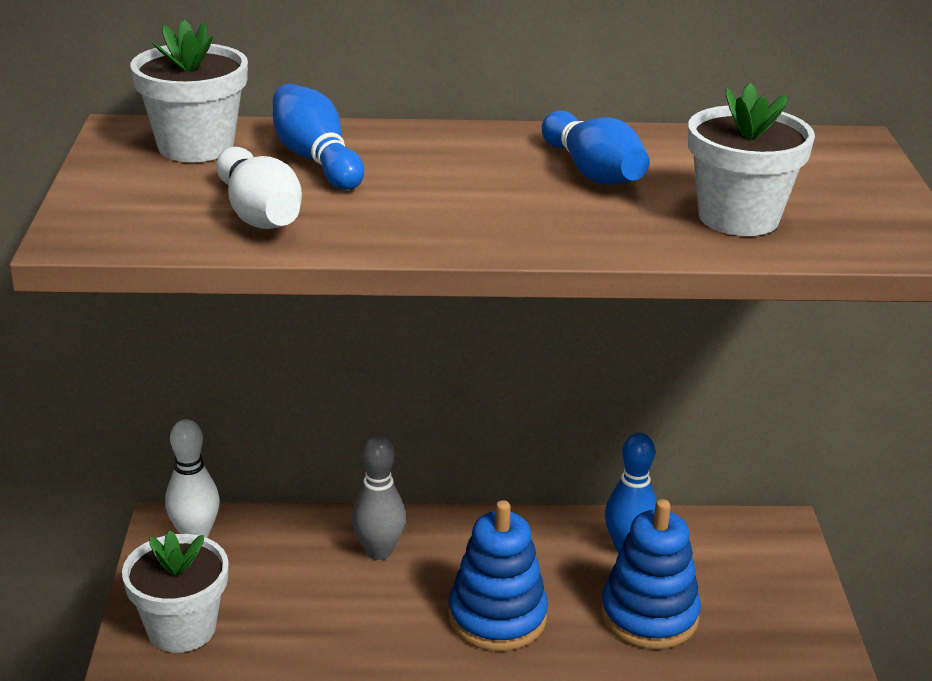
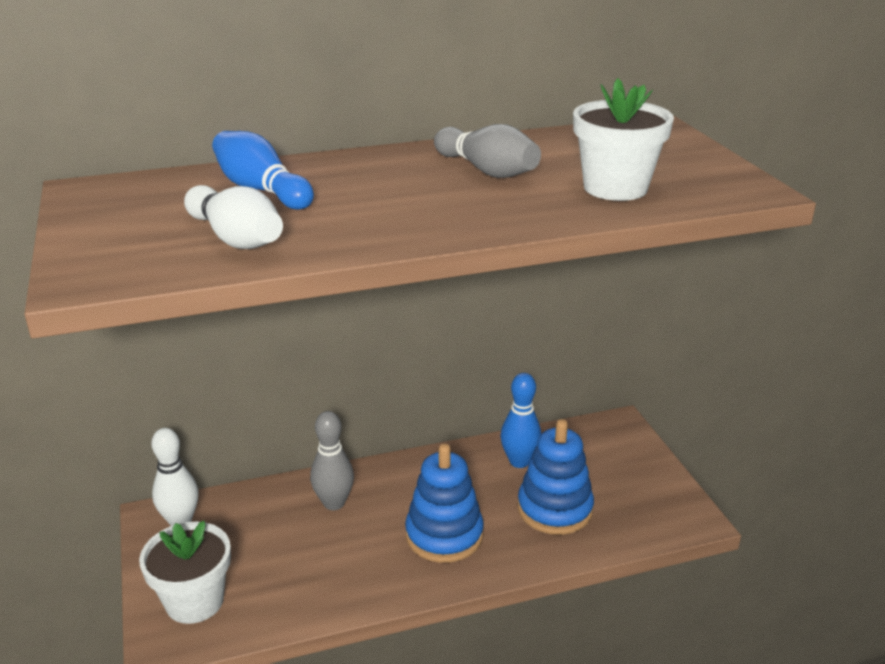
camera: 15 degrees left, 0 degrees up
white flower pot [130,20,248,162] -> none
blue bowling pin [542,111,649,185] -> grey bowling pin [434,124,541,178]

